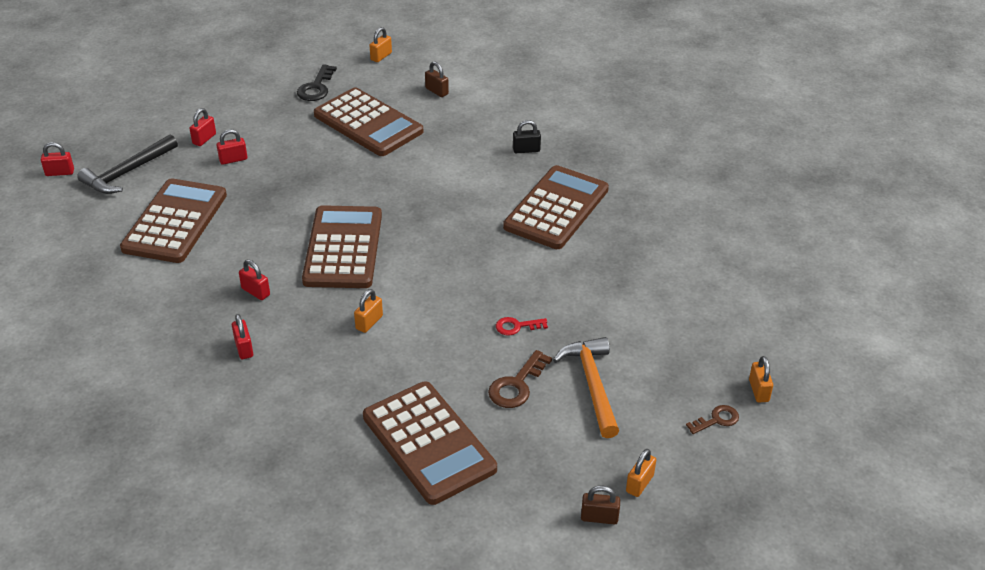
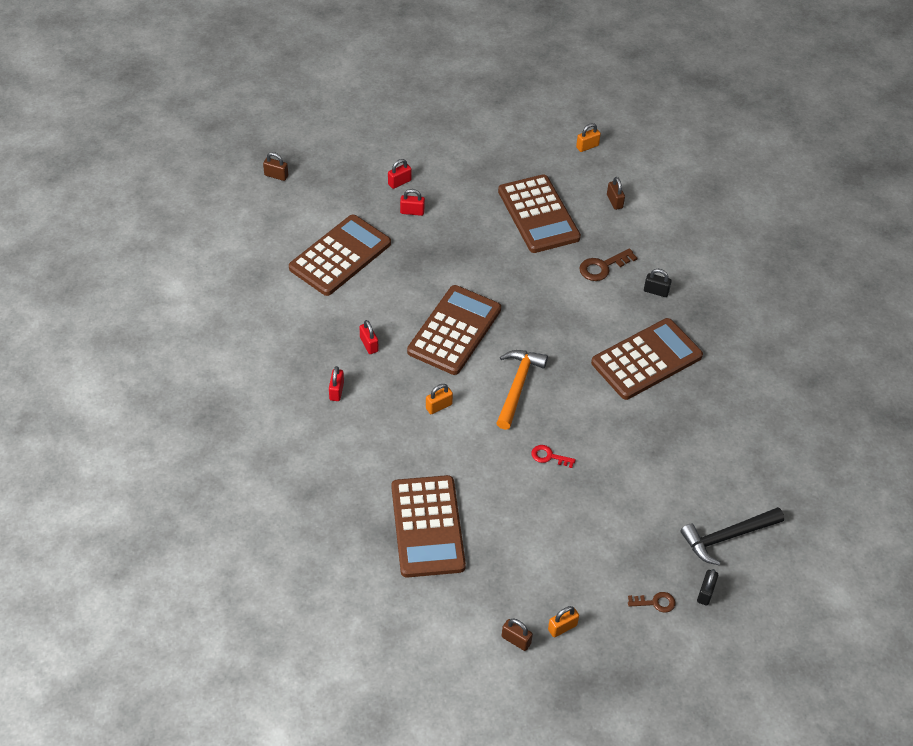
camera: 25 degrees right, 10 degrees up
red padlock [41,142,74,176] -> brown padlock [263,152,288,181]
black hammer [77,134,178,194] -> black hammer moved to [680,507,784,565]
black key [297,64,337,101] -> none
brown key [488,350,552,408] -> brown key moved to [579,249,637,281]
orange hammer [553,337,619,438] -> orange hammer moved to [496,350,548,430]
orange padlock [749,356,773,402] -> black padlock [697,569,718,606]

